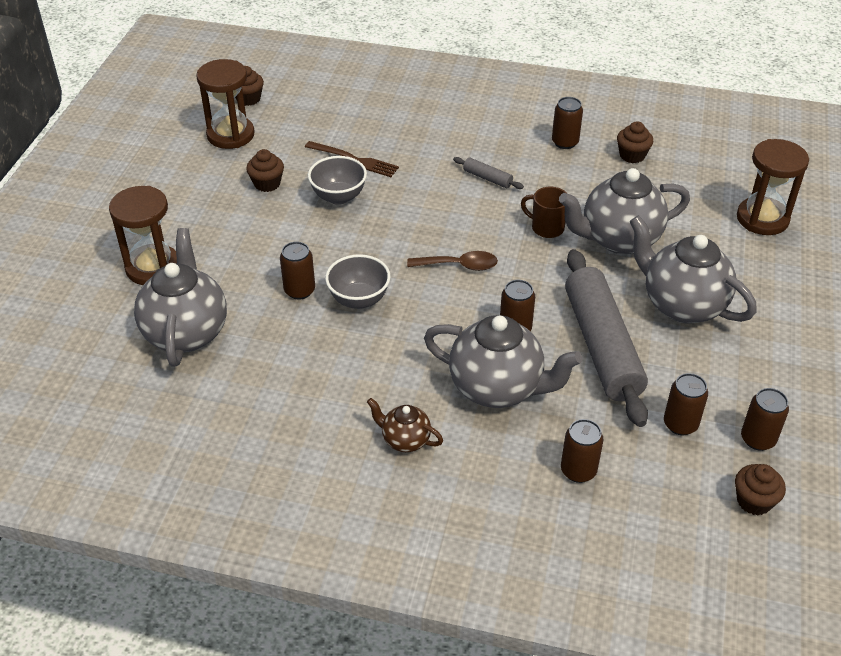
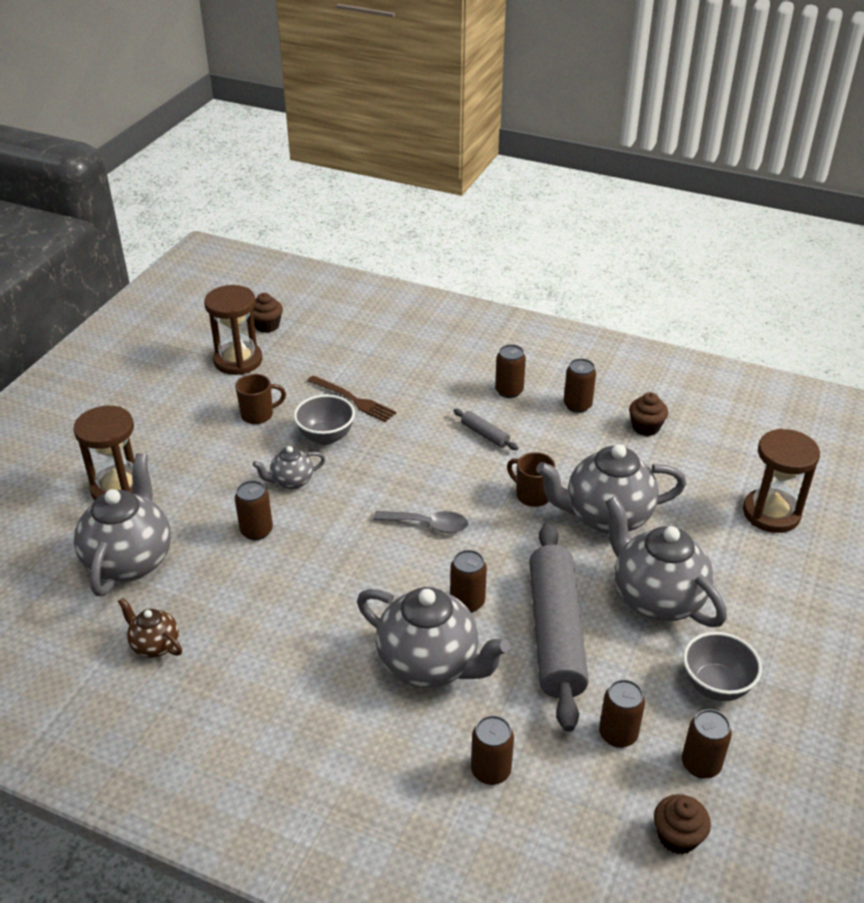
camera: 10 degrees right, 5 degrees down
brown cupcake [246,149,284,192] -> brown mug [235,374,286,424]
grey bowl [325,254,391,309] -> grey bowl moved to [683,632,762,701]
brown teapot [367,398,443,452] -> brown teapot moved to [118,598,182,658]
brown spoon [407,251,498,271] -> grey spoon [373,511,468,533]
none -> grey teapot [253,446,325,490]
none -> brown can [495,344,526,398]

